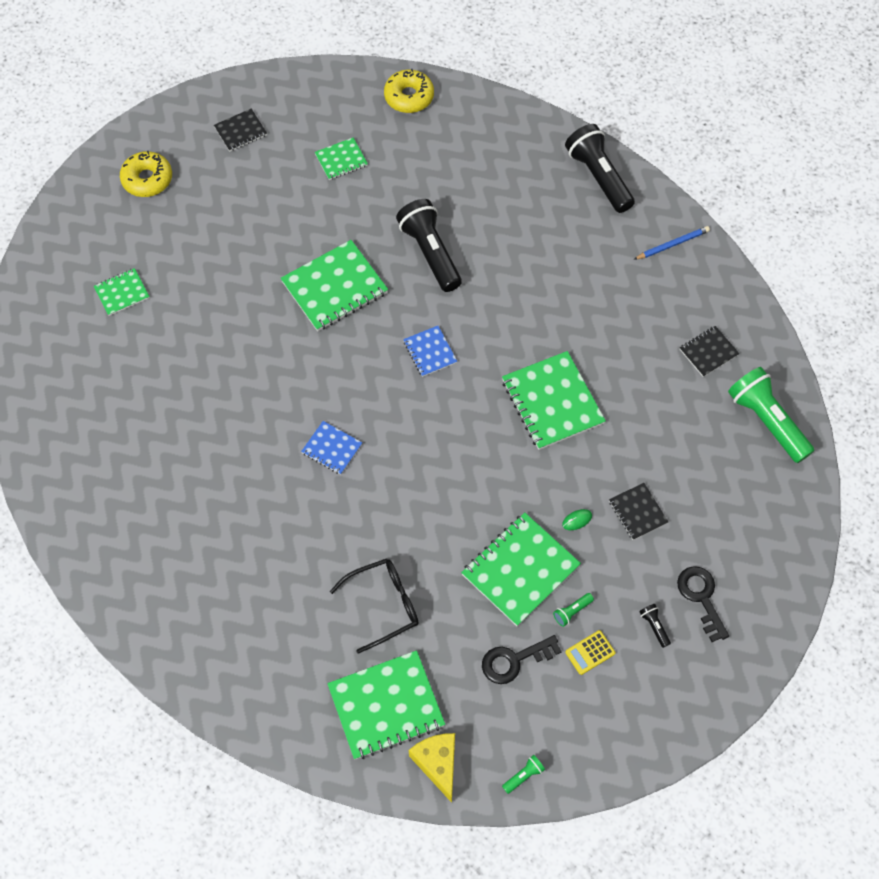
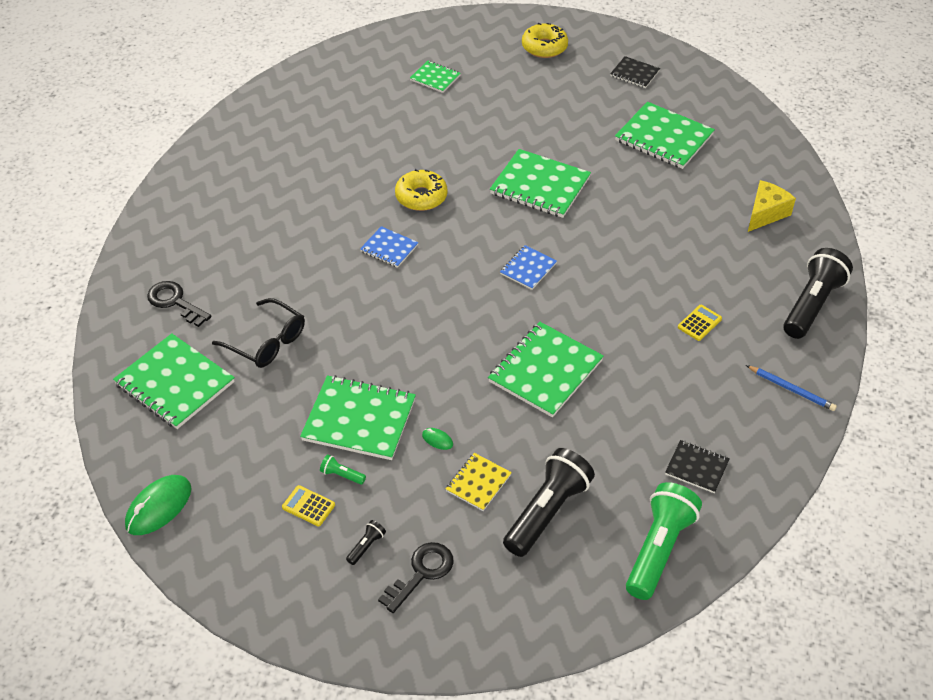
camera: 60 degrees right, 15 degrees down
blue notebook [301,421,362,475] -> blue notebook turned 60 degrees counterclockwise [360,226,419,268]
green notebook [315,138,368,180] -> green notebook [615,102,715,169], size x1.87
yellow donut [384,69,434,113] -> yellow donut moved to [395,169,447,211]
black flashlight [396,199,462,292] -> black flashlight moved to [503,448,595,557]
yellow cheese [409,733,455,803] -> yellow cheese moved to [748,180,796,232]
black key [482,635,562,684] -> black key moved to [147,281,211,327]
green flashlight [502,755,545,794] -> green mouse [125,475,192,535]
black notebook [609,483,668,540] -> yellow notebook [446,453,512,511]
none -> yellow calculator [678,305,722,341]

